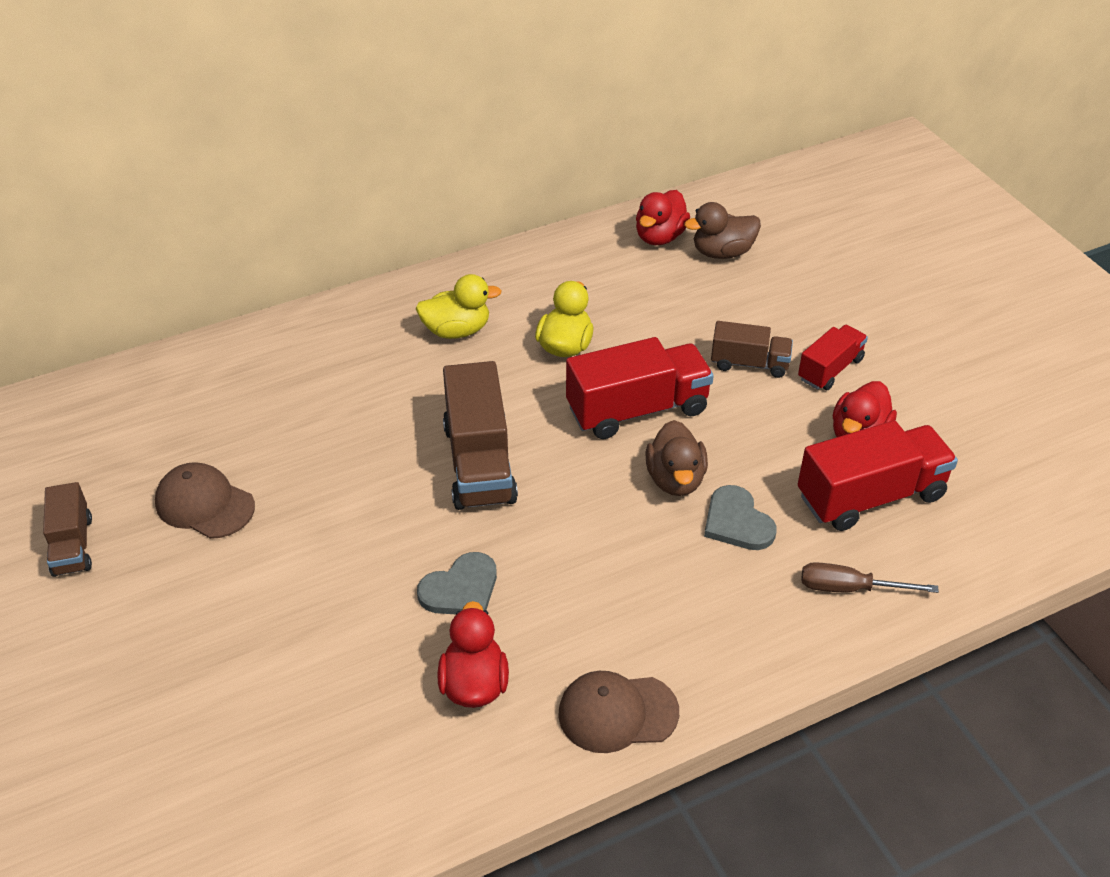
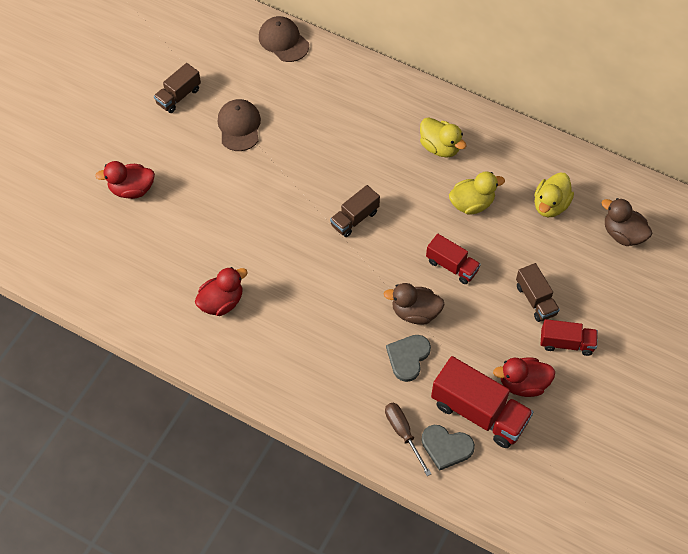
camera: 55 degrees right, 15 degrees up
grey heart [417,552,497,614] -> grey heart moved to [421,425,475,471]
brown truck [443,361,518,510] -> brown truck [330,185,380,237], size x0.58
brown cap [558,671,679,753] -> brown cap moved to [259,16,309,62]
red truck [566,337,714,439] -> red truck [426,234,481,284], size x0.58
red duck [636,190,690,245] -> red duck moved to [95,161,155,199]
brown duck [646,420,708,496] -> brown duck turned 45 degrees clockwise [384,283,445,325]
none -> yellow duck [534,173,574,217]

